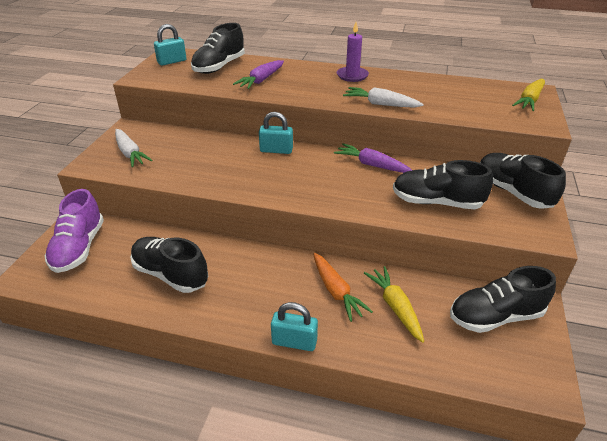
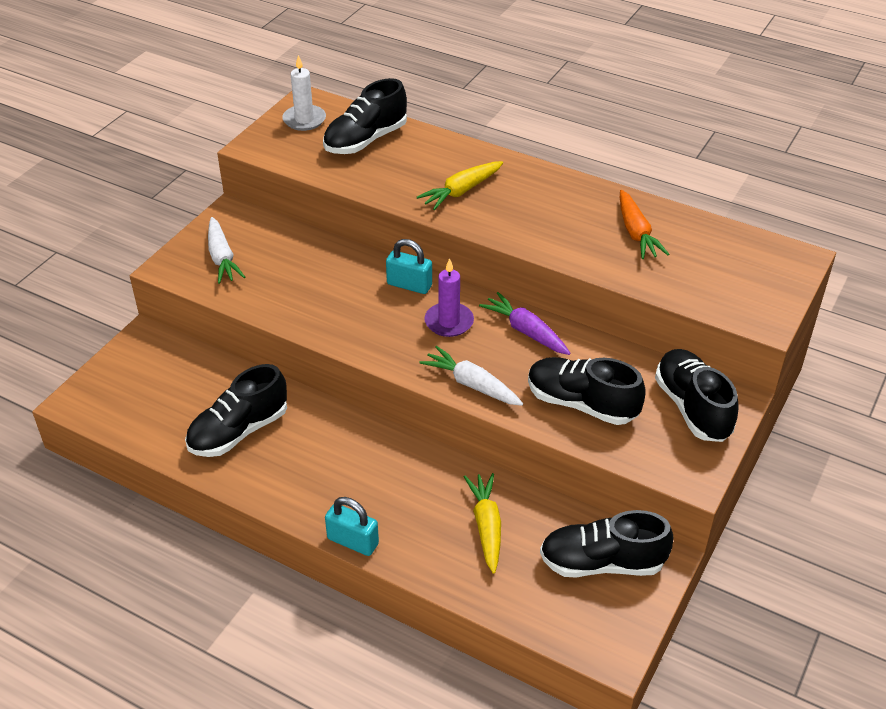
camera: 15 degrees right, 5 degrees up
purple shoe [45,189,104,273] -> none
black shoe [130,237,208,293] -> black shoe turned 90 degrees counterclockwise [185,364,287,457]
turquoise padlock [154,24,186,66] -> white candle [282,55,326,131]
purple carrot [233,60,284,89] -> none
orange carrot [313,253,373,322] -> orange carrot moved to [620,190,669,259]
purple candle [337,22,369,82] -> purple candle moved to [424,258,474,337]
white carrot [343,87,424,108] -> white carrot moved to [419,346,523,406]
yellow carrot [512,79,545,111] -> yellow carrot moved to [417,161,503,210]

